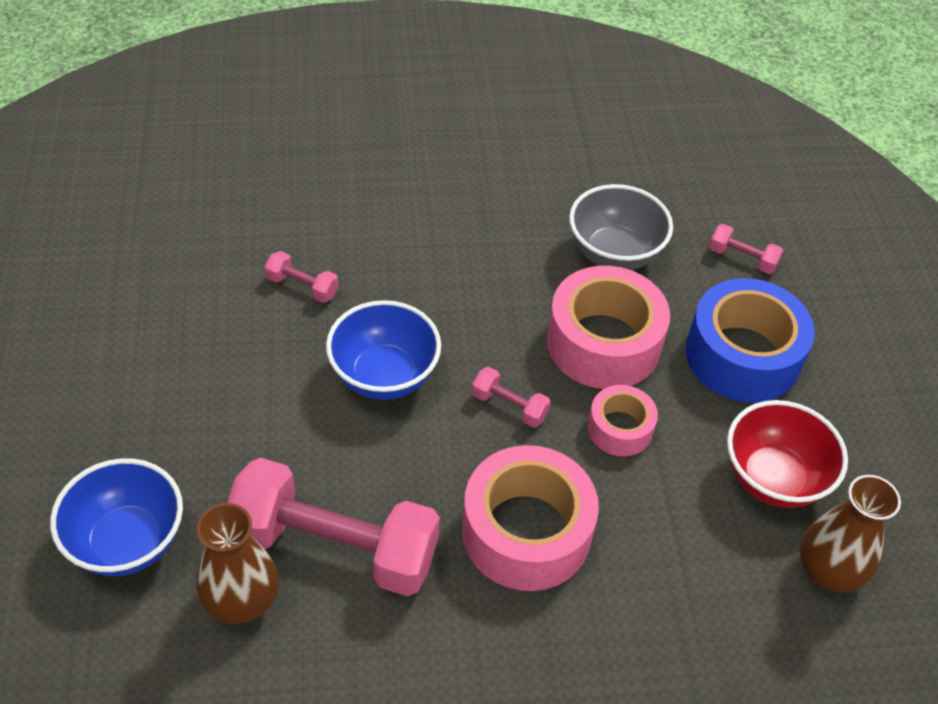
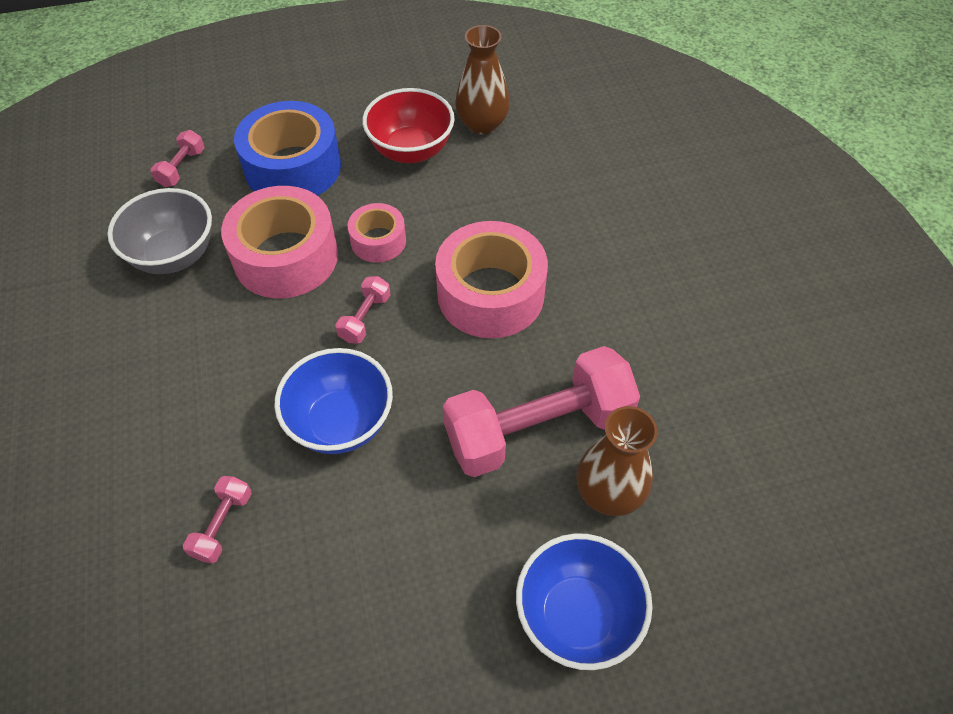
camera: 95 degrees left, 5 degrees up
pink dumbbell [227,458,440,596] -> pink dumbbell turned 60 degrees clockwise [443,346,640,477]

